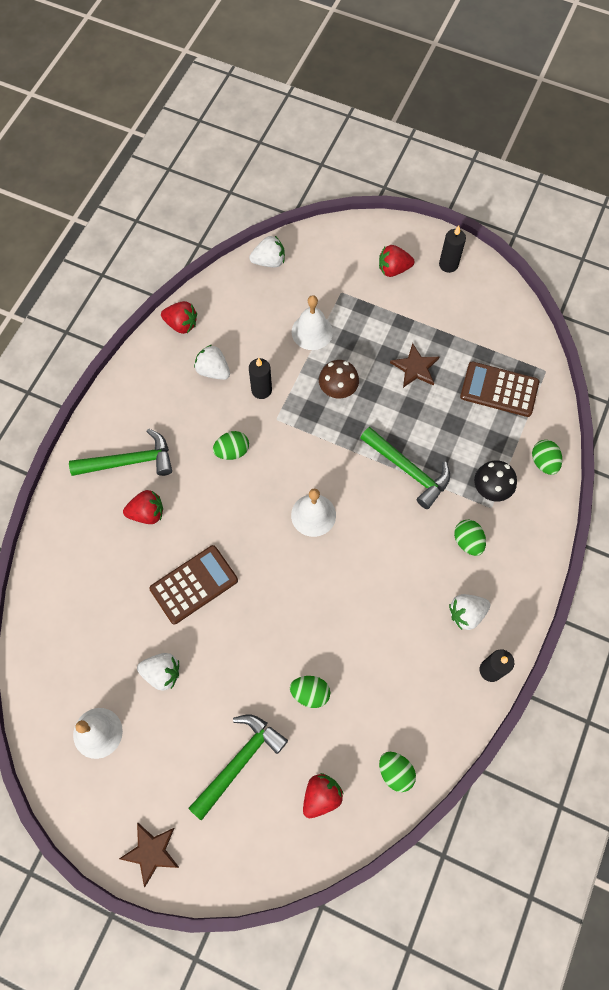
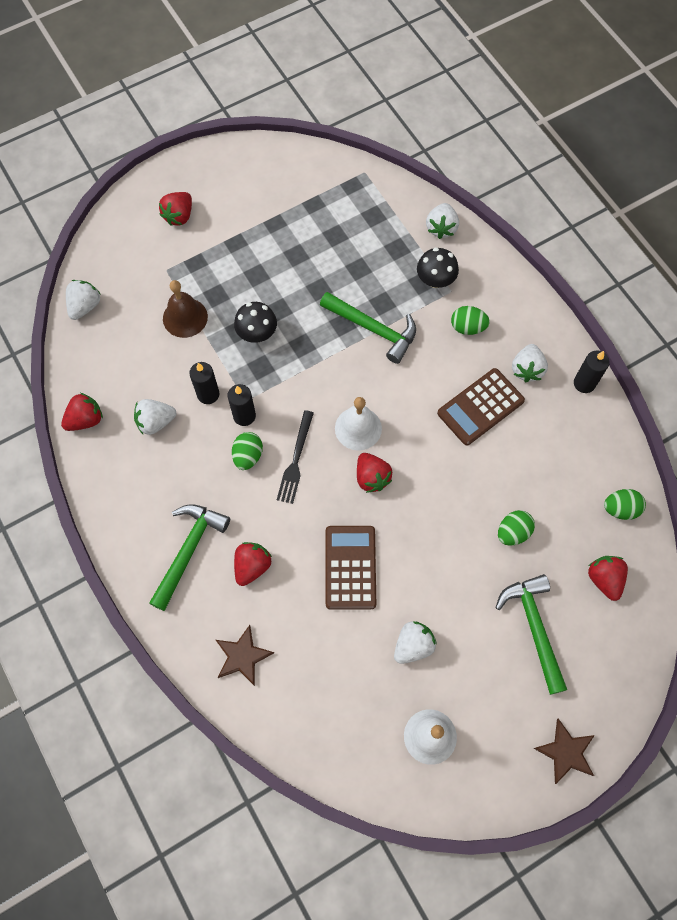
camera: 55 degrees left, 0 degrees up
white bell [292,295,333,350] -> brown bell [163,280,208,338]
brown mushroom [319,360,359,398] -> black mushroom [234,302,277,343]
green hammer [360,427,450,509] -> green hammer turned 45 degrees clockwise [320,292,416,364]
brown star [390,343,439,388] -> brown star moved to [216,625,274,686]
black candle [439,226,466,273] -> black candle moved to [228,384,256,426]
brown calculator [460,361,539,417] -> brown calculator moved to [437,368,525,446]
green egg [532,440,562,475] -> white strawberry [426,203,459,239]
none -> black fork [277,410,314,504]
none -> red strawberry [357,453,392,493]

